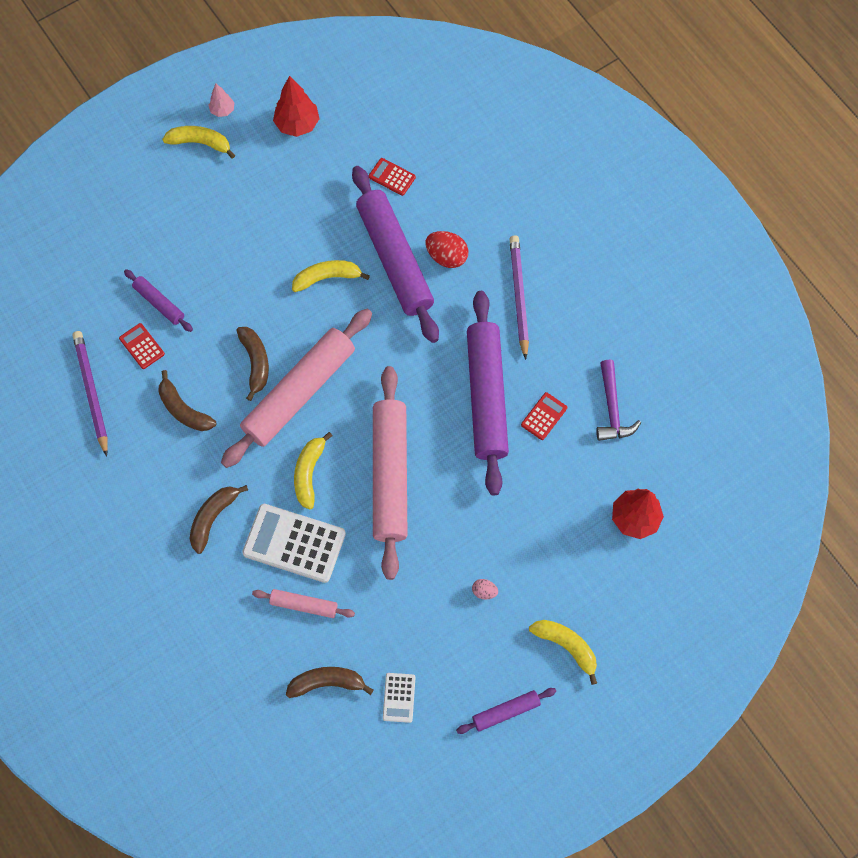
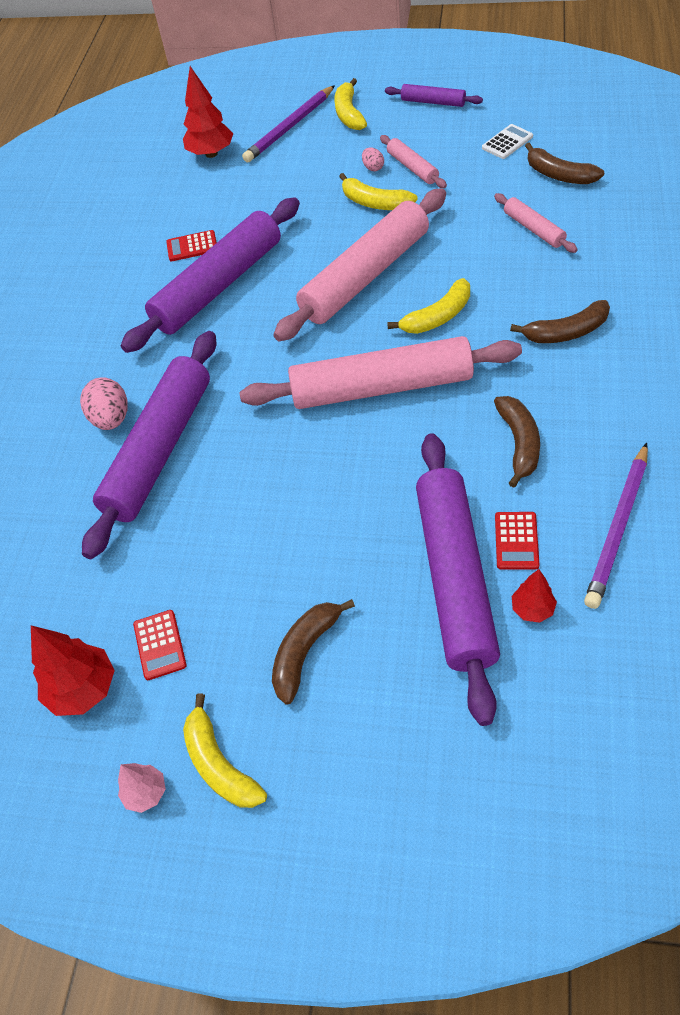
camera: 130 degrees left, 15 degrees down
purple rolling pin [124,269,193,332] -> purple rolling pin [416,433,500,726], size x2.17
brown banana [236,327,269,401] -> brown banana moved to [272,599,355,704]
white calculator [242,504,346,583] -> none
yellow banana [292,260,370,292] -> yellow banana moved to [339,173,418,210]
red calculator [369,158,416,196] -> red calculator moved to [133,610,187,680]
red egg [425,231,468,268] -> pink egg [80,377,128,430]
purple pencil [510,235,529,360] -> purple pencil moved to [242,85,335,162]
purple hammer [596,360,641,441] -> none
none -> pink rolling pin [380,135,447,188]
none -> red tree [512,569,557,623]

